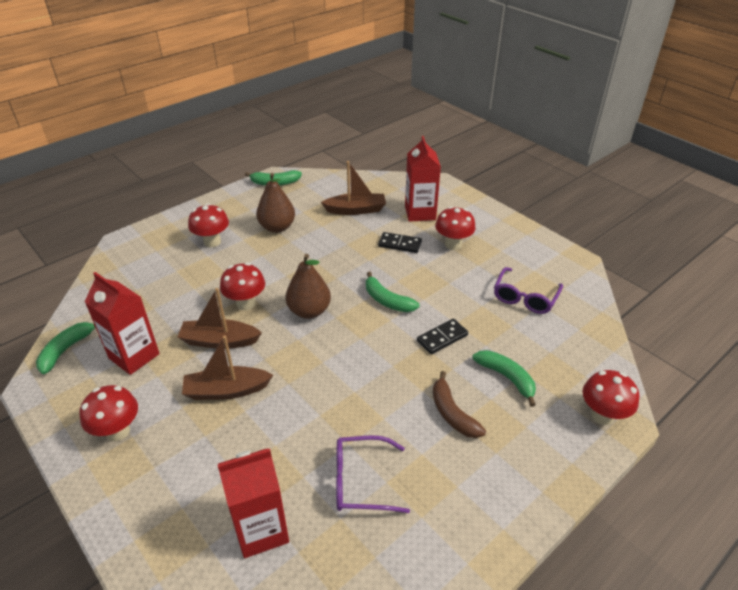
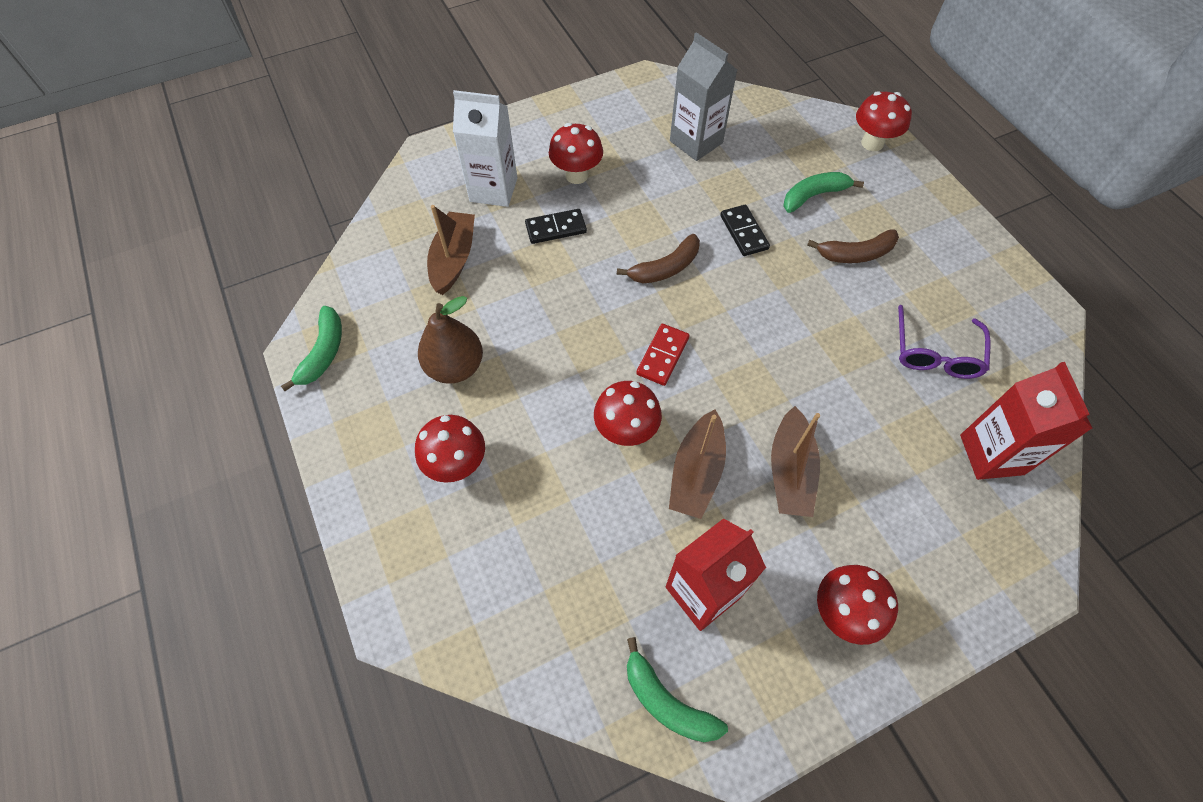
camera: 75 degrees left, 20 degrees up
brown pear [286,254,331,319] -> red domino [636,324,690,386]
green banana [366,272,420,312] -> brown banana [617,234,700,284]
black domino [378,232,422,253] -> black domino turned 45 degrees clockwise [525,209,587,244]
red carton [405,136,441,222] -> white carton [453,90,517,207]
purple glasses [494,267,563,314] -> grey carton [670,32,737,161]

